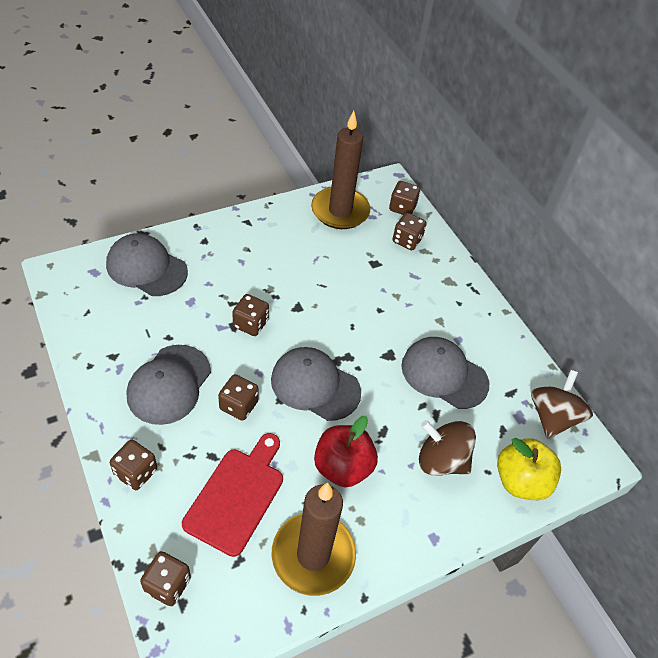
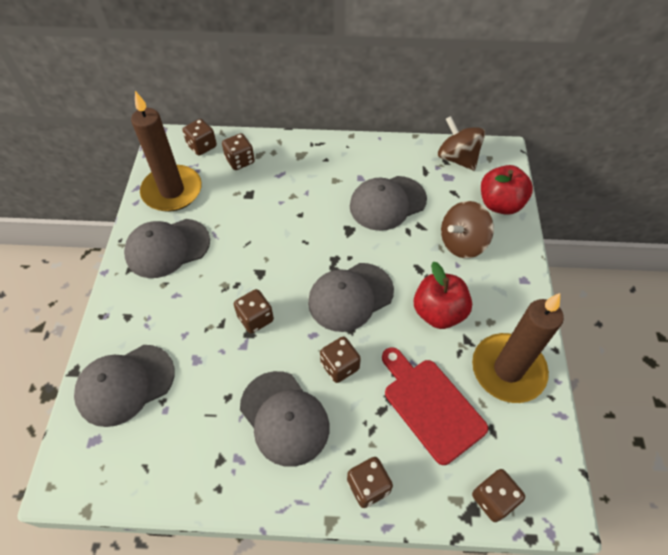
camera: 55 degrees left, 5 degrees up
yellow apple [497,438,561,500] -> red apple [481,165,533,215]
none -> grey cap [124,219,210,278]

